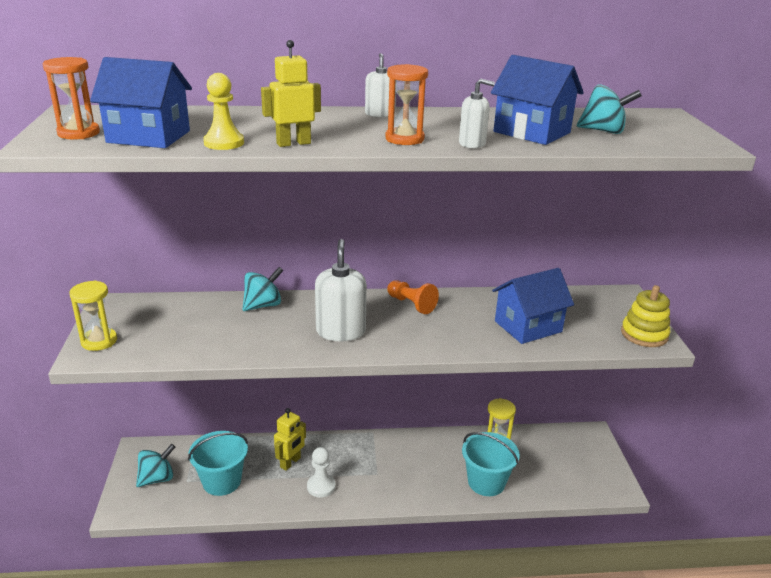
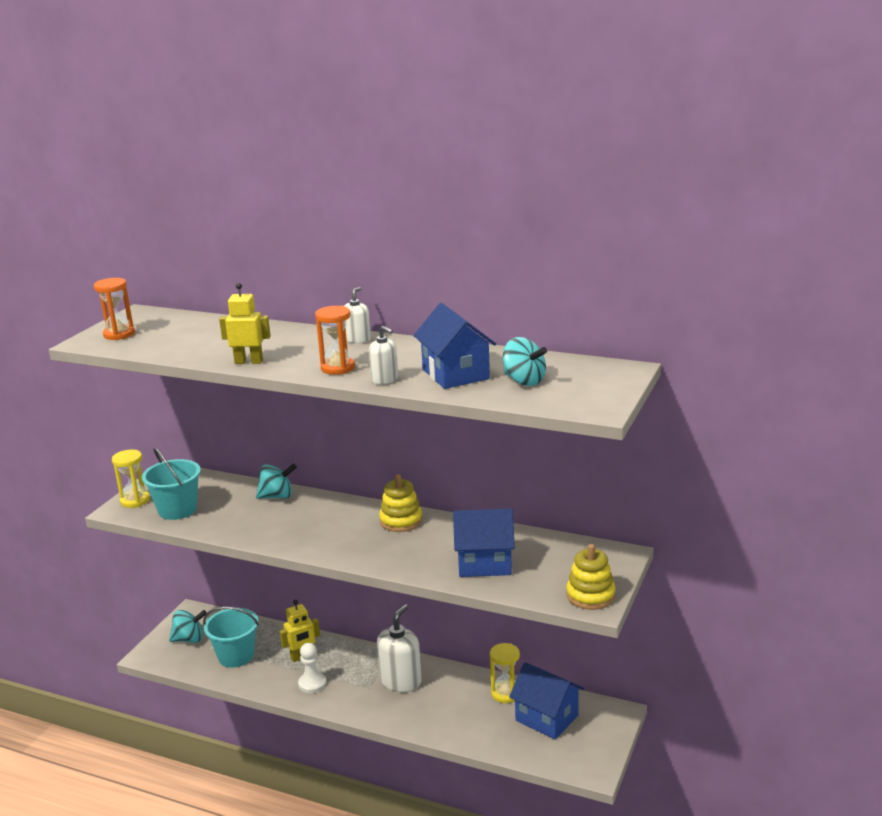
camera: 30 degrees right, 5 degrees down
blue house [90,57,192,148] -> blue house moved to [509,662,584,739]
yellow pawn [203,73,244,150] -> none
white soap dispenser [315,239,367,342] -> white soap dispenser moved to [377,604,422,692]
orange pawn [387,280,439,314] -> yellow stacking toy [379,474,423,532]
turquoise bucket [462,432,520,496] -> turquoise bucket moved to [142,448,201,520]

